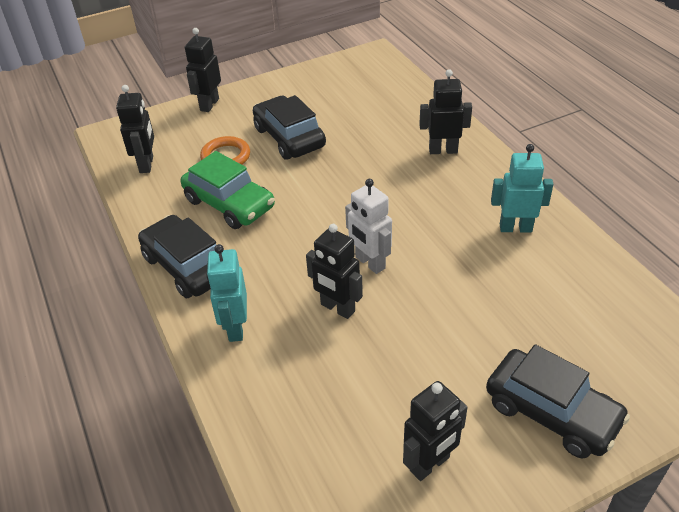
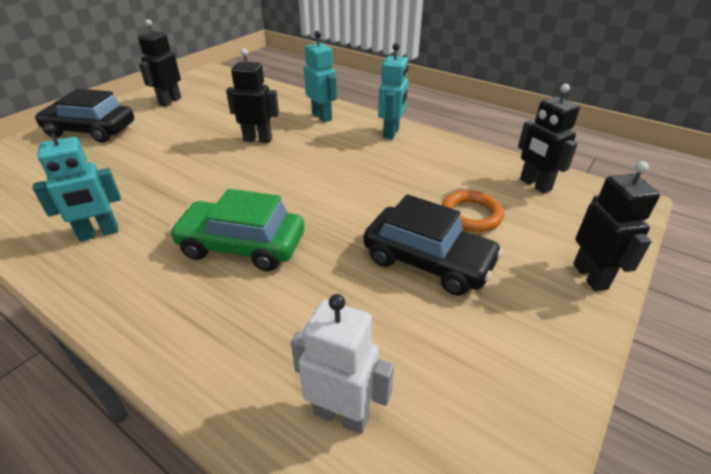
camera: 150 degrees right, 5 degrees down
black car [138,215,216,298] -> turquoise robot [378,43,409,139]
green car [181,151,275,229] -> green car moved to [169,189,304,271]
white robot [345,179,392,274] -> white robot moved to [291,294,394,434]
black robot [419,69,472,154] -> none

